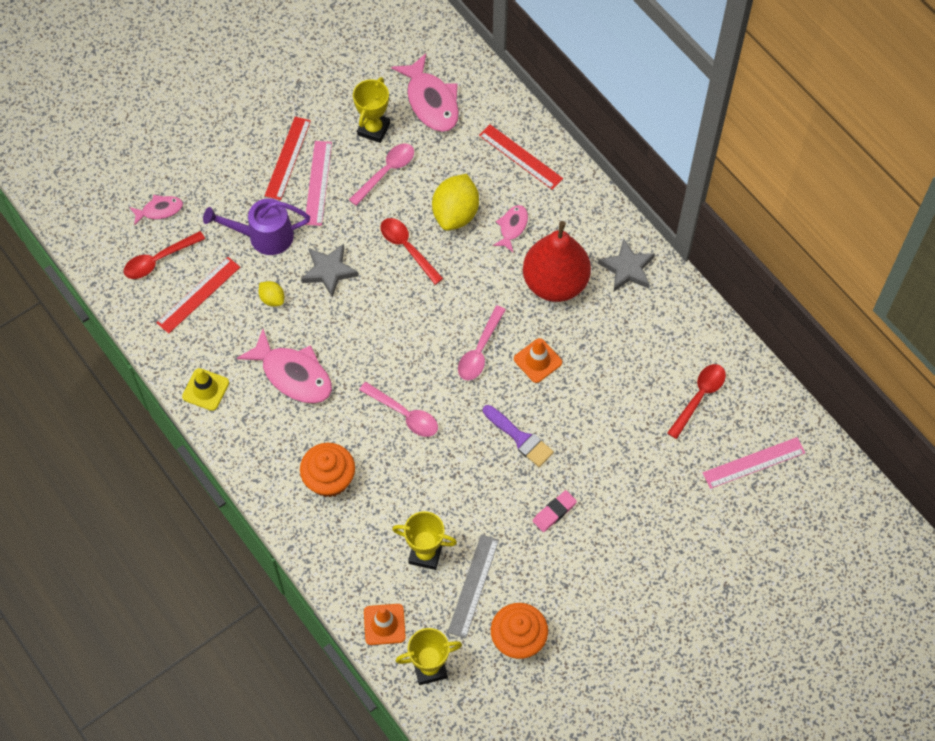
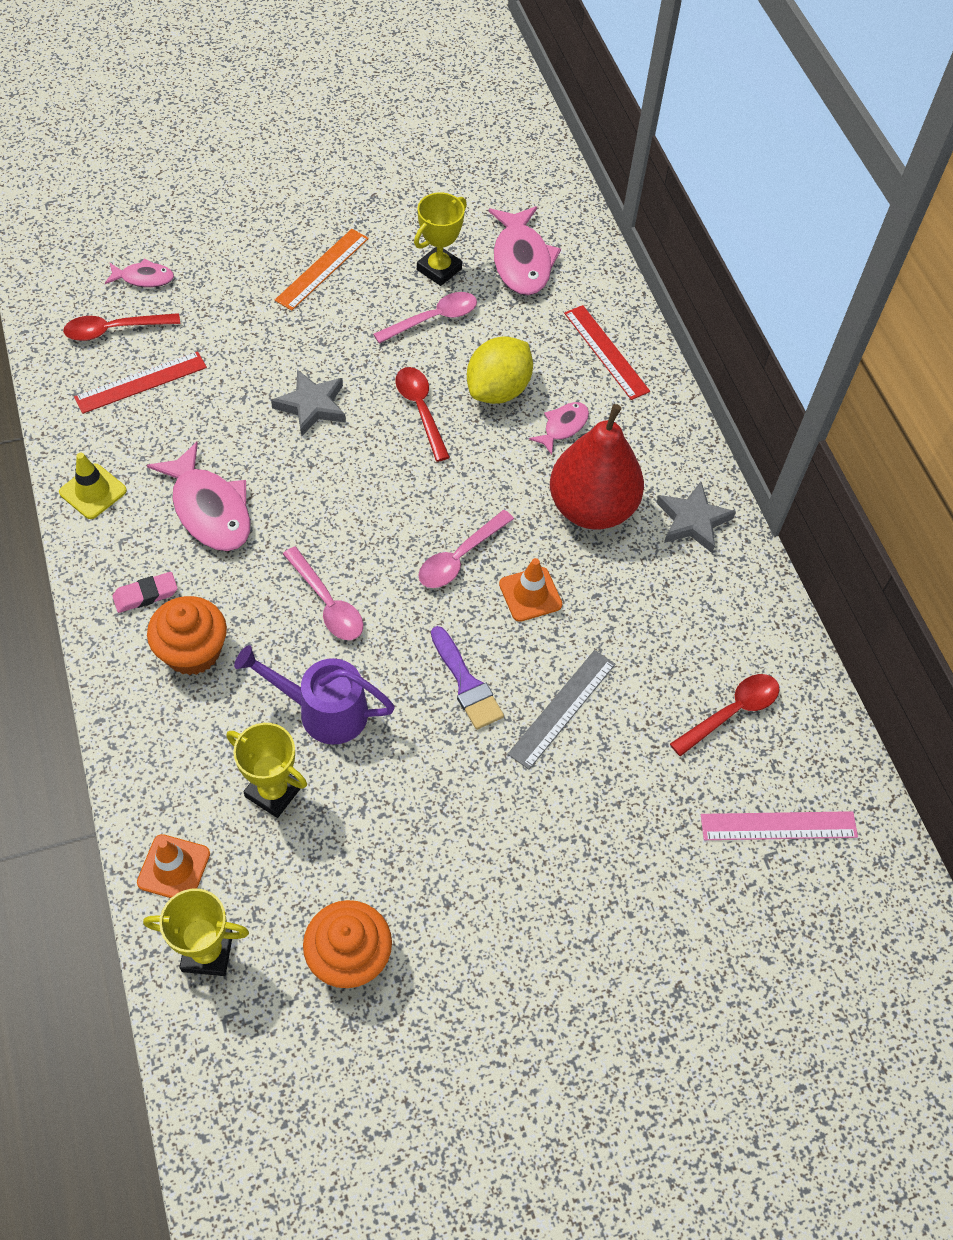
camera: 15 degrees right, 5 degrees down
purple watering can [203,198,310,255] -> purple watering can moved to [234,645,395,745]
yellow lemon [259,281,284,307] -> none
red ruler [265,117,311,200] -> orange ruler [275,229,369,311]
pink ruler [305,141,332,226] -> none
grey ruler [448,534,499,639] -> grey ruler moved to [508,650,615,770]
pink eraser [533,490,577,532] -> pink eraser moved to [112,572,178,613]

